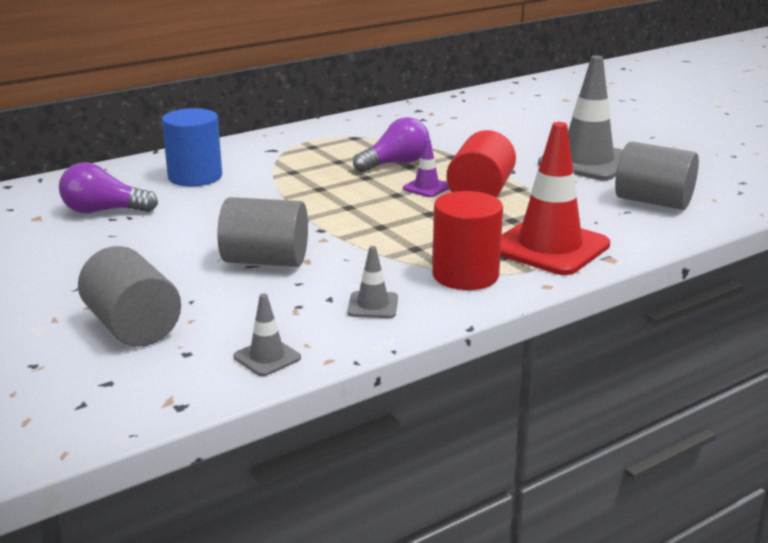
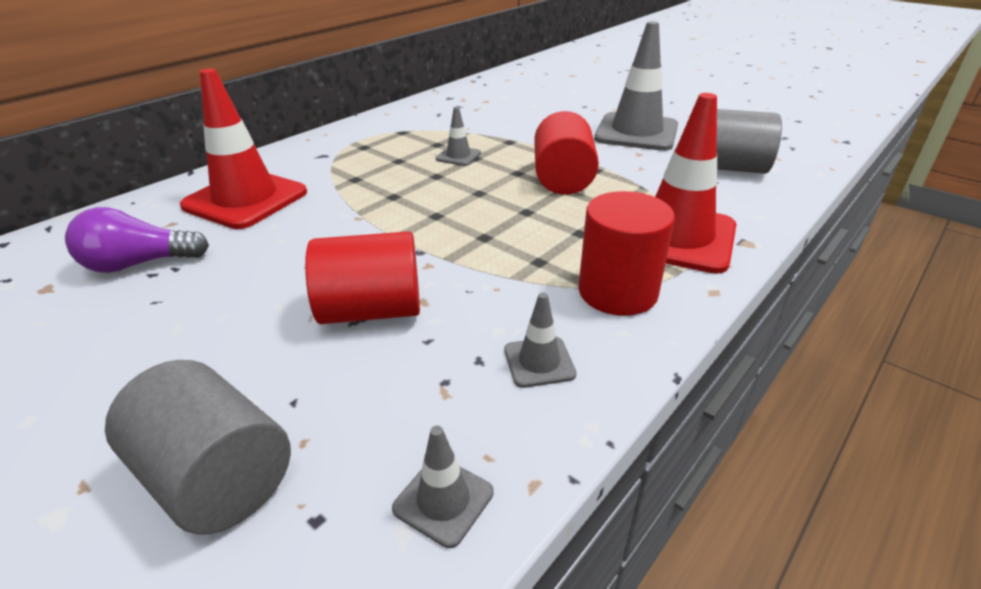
camera: 15 degrees left, 10 degrees up
blue cylinder [162,108,222,186] -> red traffic cone [180,68,307,229]
grey cylinder [217,197,308,267] -> red cylinder [305,231,420,324]
purple light bulb [353,117,430,172] -> grey traffic cone [436,107,481,166]
purple traffic cone [403,139,449,197] -> none

